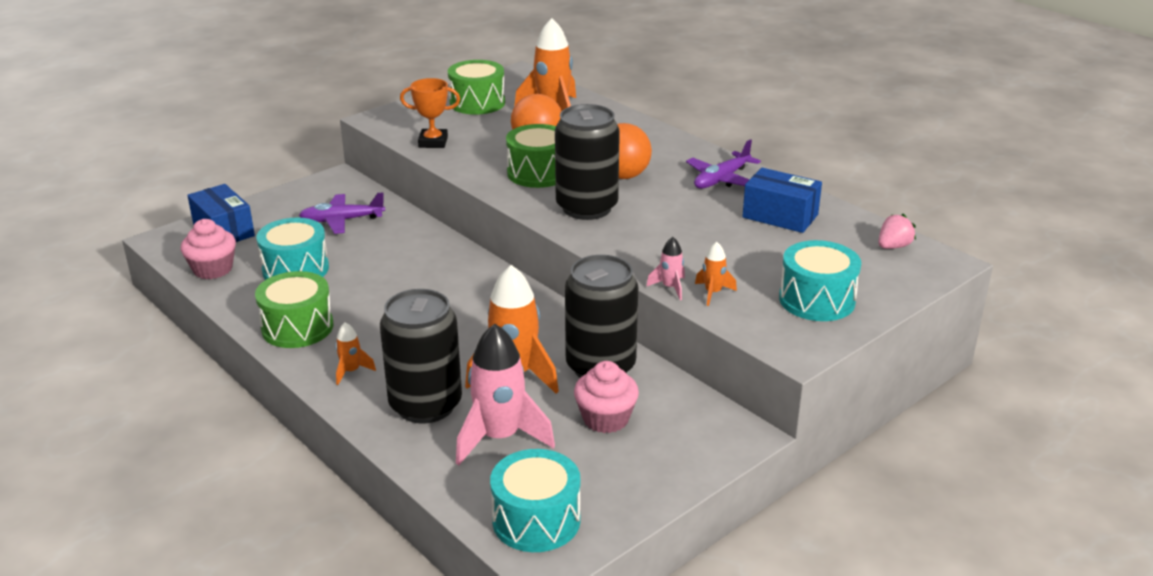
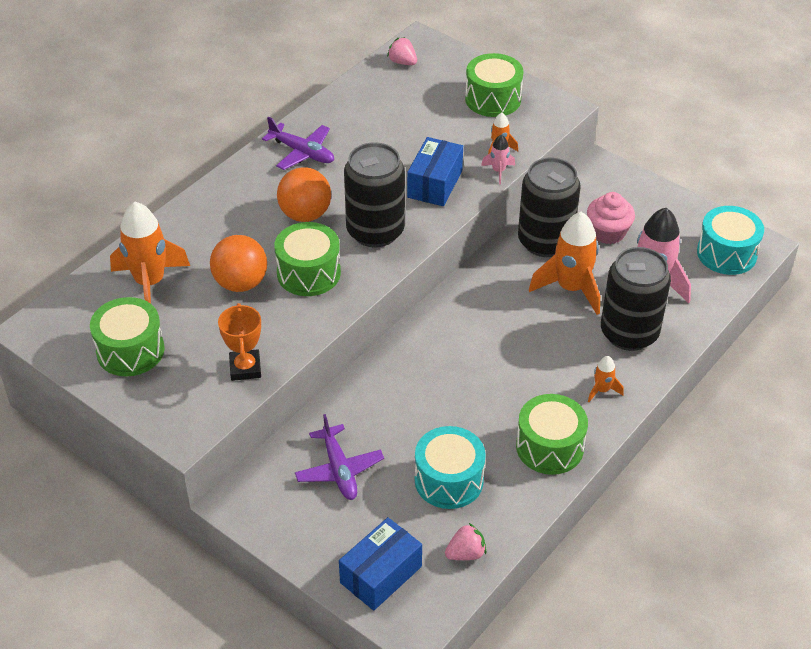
camera: 100 degrees left, 15 degrees up
pink cupcake [181,219,236,279] -> pink strawberry [445,523,486,560]
blue box [742,168,822,233] -> blue box moved to [407,137,463,206]
turquoise drum [779,240,861,321] -> green drum [465,53,524,117]

